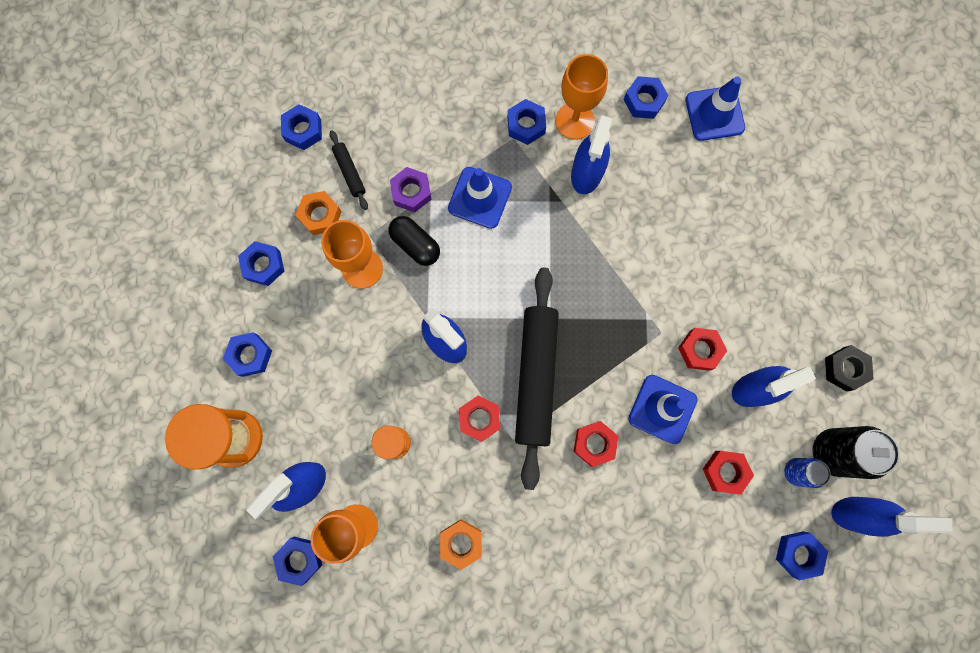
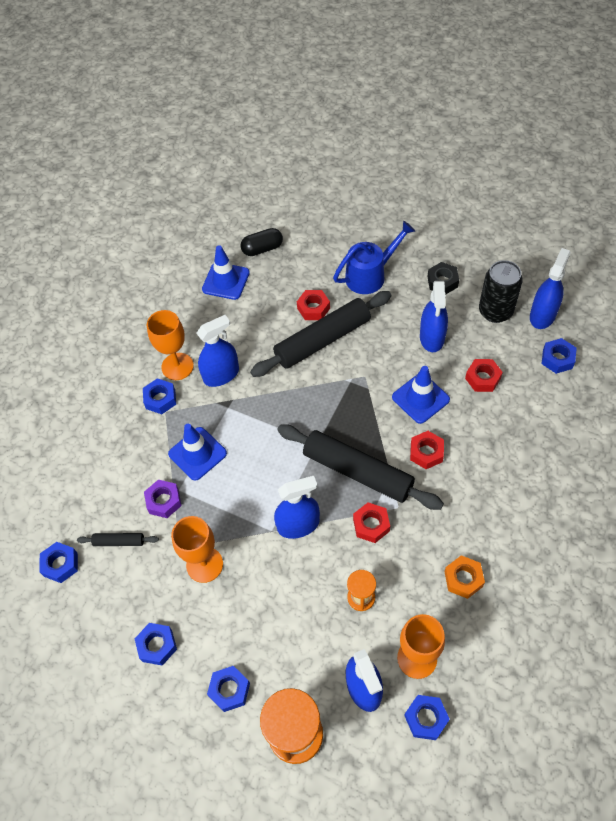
camera: 60 degrees left, 20 degrees down
orange nut [296,191,342,235] -> none
black capsule [389,216,440,266] -> black capsule moved to [240,228,283,256]
blue spray bottle [571,115,612,194] -> blue spray bottle turned 75 degrees counterclockwise [197,315,239,387]
blue nut [624,76,669,119] -> none
red nut [678,328,727,371] -> red nut moved to [297,290,330,320]
blue can [784,458,831,488] -> none
none -> black rolling pin [250,291,391,377]
none -> blue watering can [333,221,415,294]

